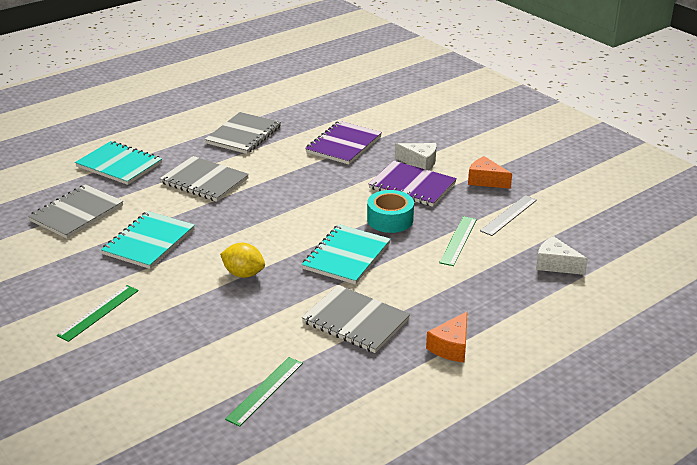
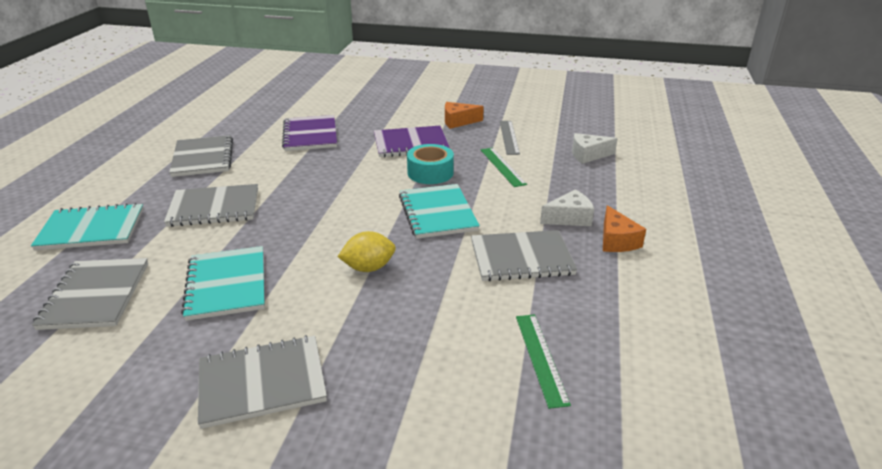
camera: 40 degrees left, 0 degrees up
green ruler [57,285,139,342] -> grey notebook [198,335,327,429]
white cheese [395,143,436,170] -> white cheese moved to [540,190,594,226]

